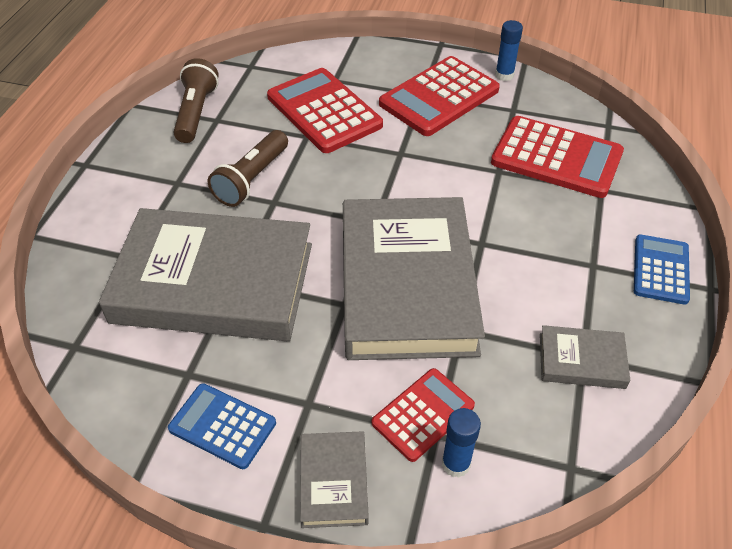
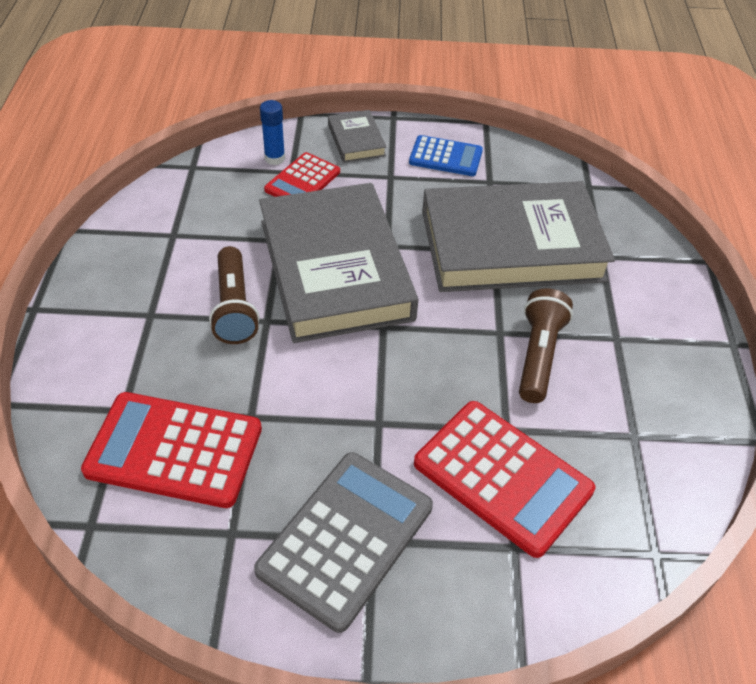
camera: 165 degrees right, 0 degrees up
brown flashlight [173,58,219,143] -> brown flashlight moved to [209,246,260,344]
red calculator [379,56,500,136] -> grey calculator [254,452,433,633]
blue glue stick [495,20,523,81] -> none
grey book [540,325,631,389] -> none
blue calculator [634,234,690,305] -> none

